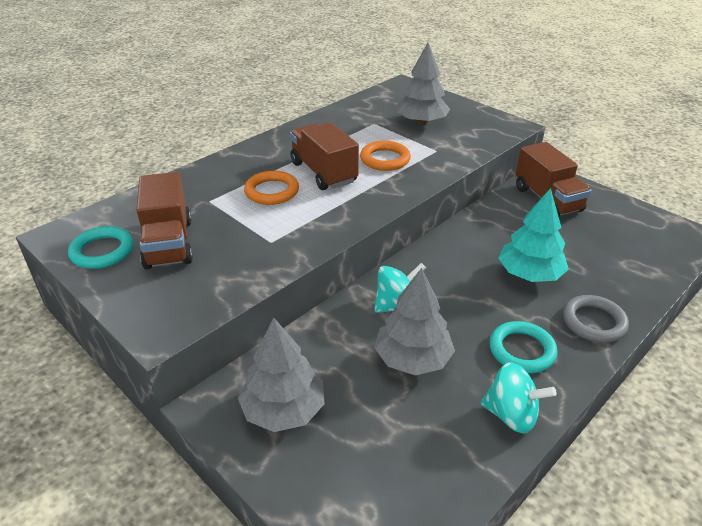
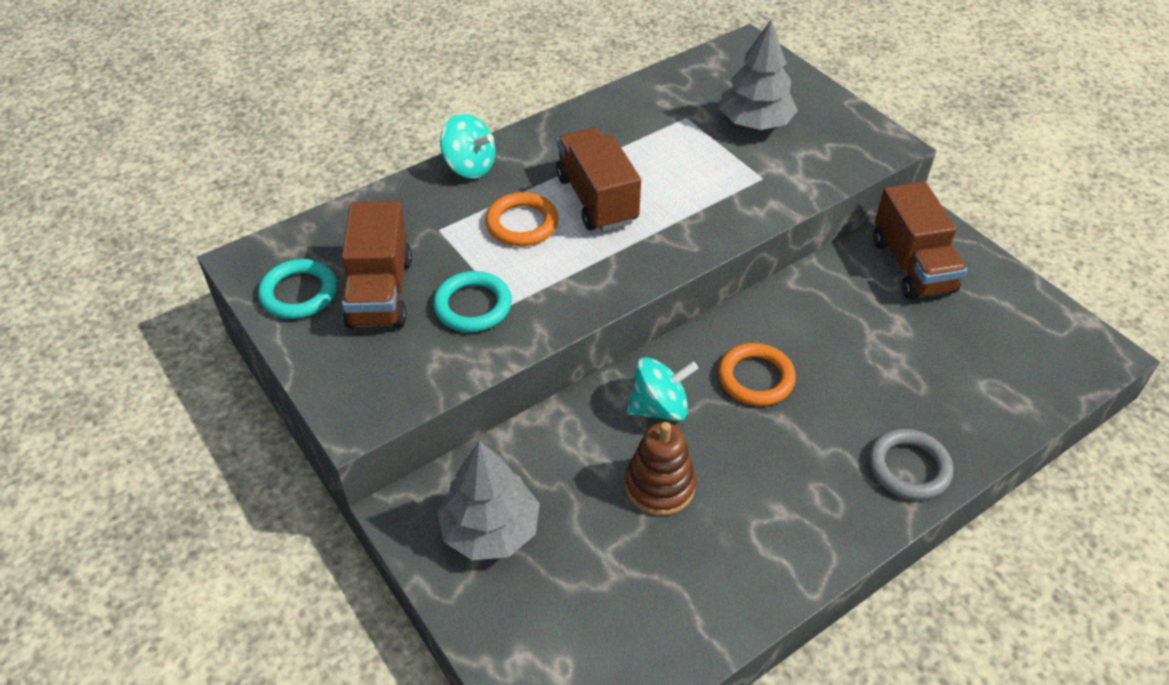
camera: 10 degrees right, 10 degrees up
orange ring [360,141,411,171] -> orange ring moved to [718,343,796,406]
grey tree [374,268,455,375] -> brown stacking toy [625,422,696,516]
turquoise spinning top [480,362,557,434] -> turquoise spinning top moved to [440,114,496,179]
turquoise ring [489,321,558,373] -> turquoise ring moved to [433,271,512,332]
turquoise tree [498,188,569,282] -> none

